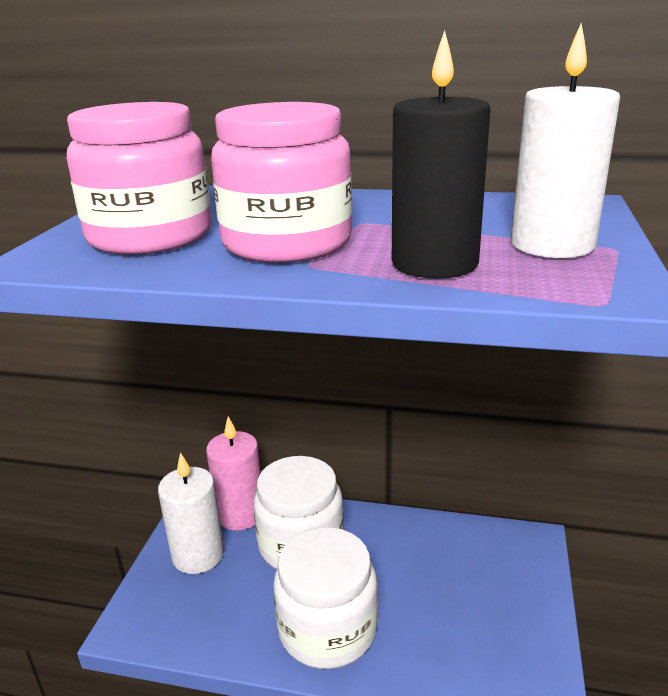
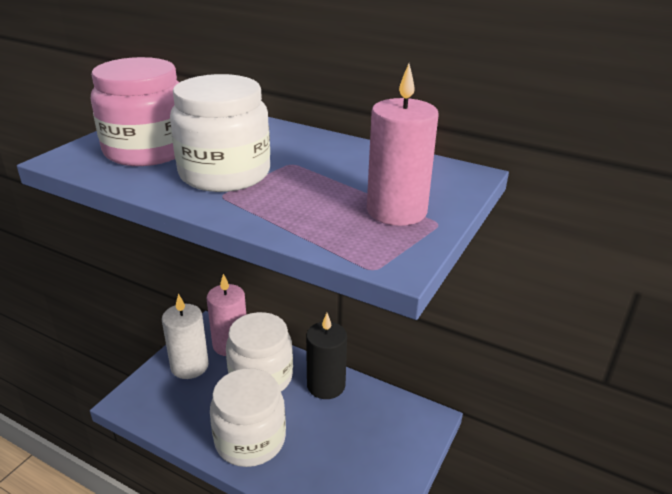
camera: 15 degrees right, 5 degrees up
pink jar [211,102,352,263] -> white jar [170,74,270,192]
black candle [392,30,491,279] -> black candle moved to [306,313,347,399]
white candle [511,23,620,258] -> pink candle [367,64,438,226]

